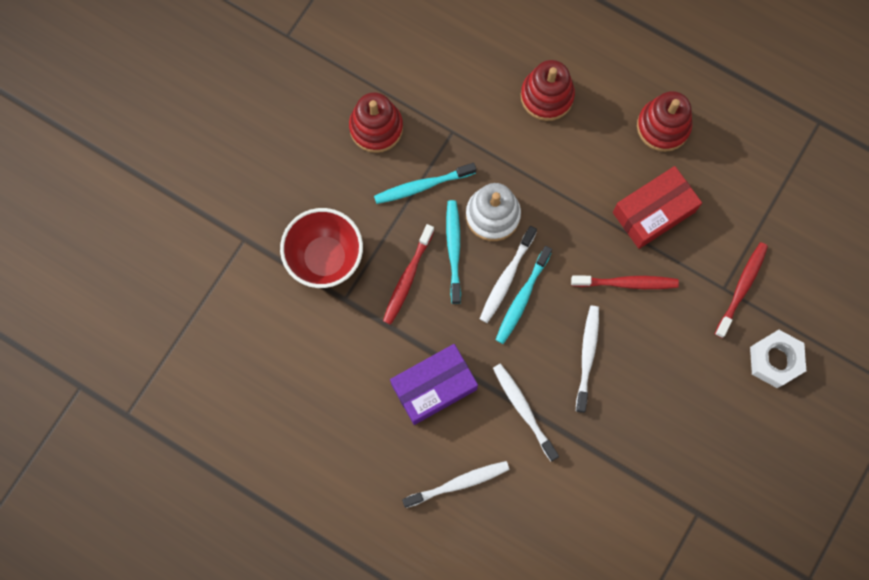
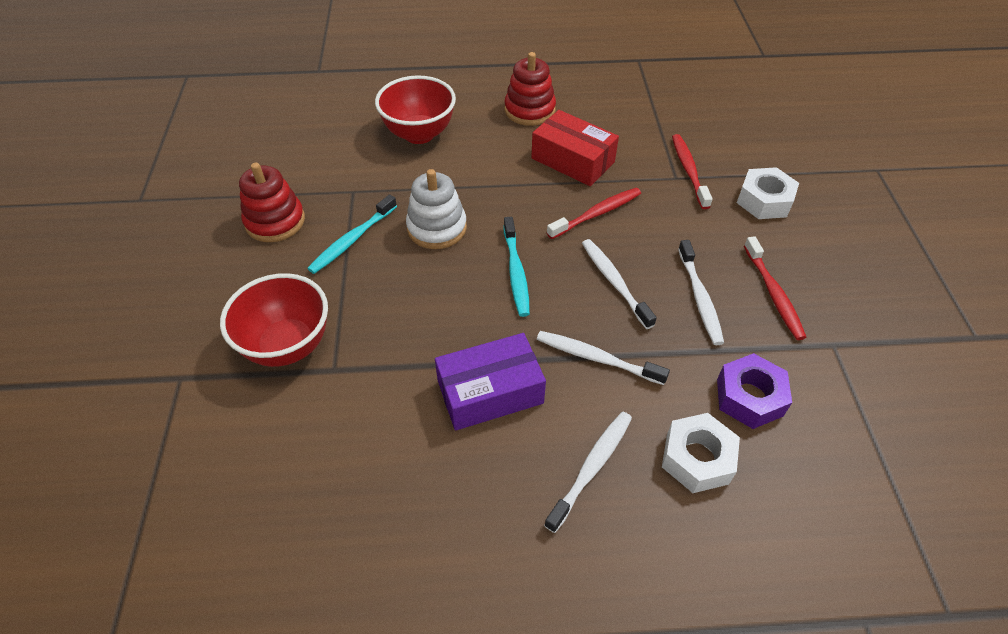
camera: 35 degrees left, 25 degrees down
red toothbrush [383,224,434,325] -> red toothbrush moved to [744,236,807,340]
purple box [390,344,478,425] -> purple box turned 45 degrees clockwise [435,333,546,431]
turquoise toothbrush [446,200,461,304] -> none
white toothbrush [480,226,537,323] -> white toothbrush moved to [678,240,724,345]
red stacking toy [521,60,575,121] -> red bowl [375,75,456,144]
red box [613,166,702,249] -> red box turned 75 degrees counterclockwise [531,110,619,186]
none -> white nut [662,413,740,493]
none -> purple nut [717,353,792,429]

